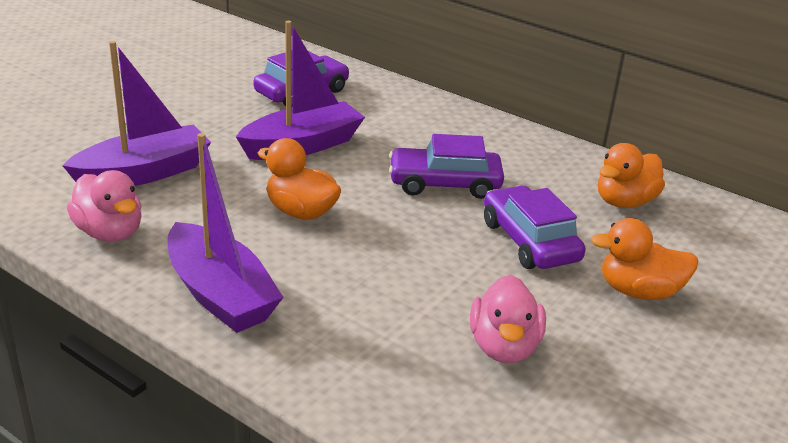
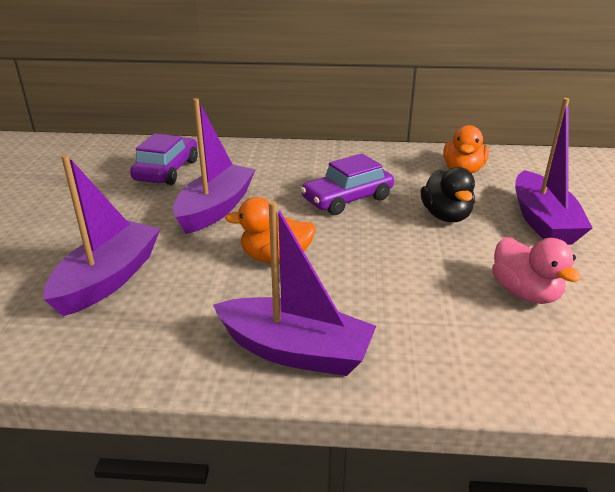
camera: 30 degrees left, 0 degrees up
pink duck [67,170,141,241] -> none
purple car [484,186,586,269] -> black duck [421,167,475,222]
orange duck [591,218,698,300] -> purple boat [515,98,593,245]

